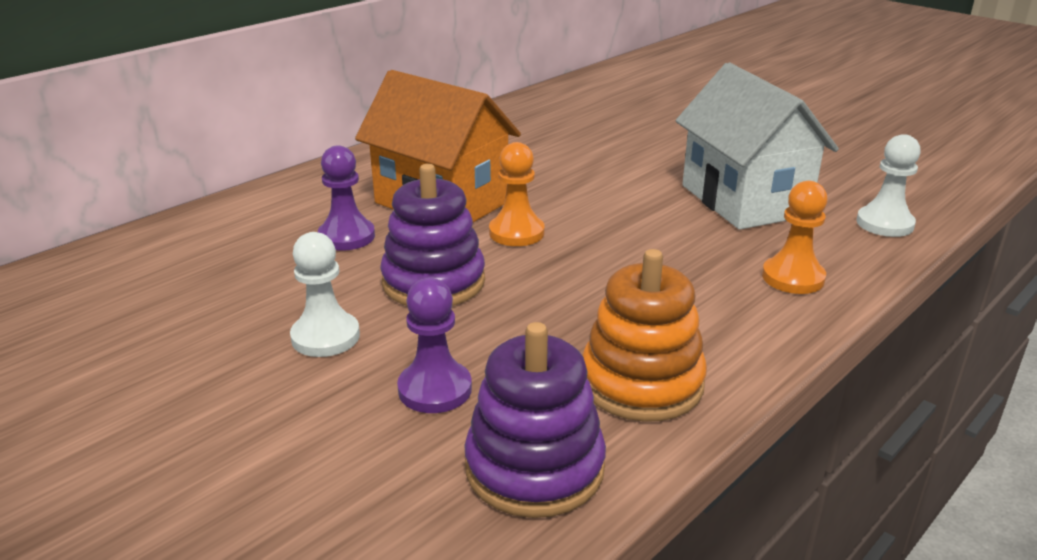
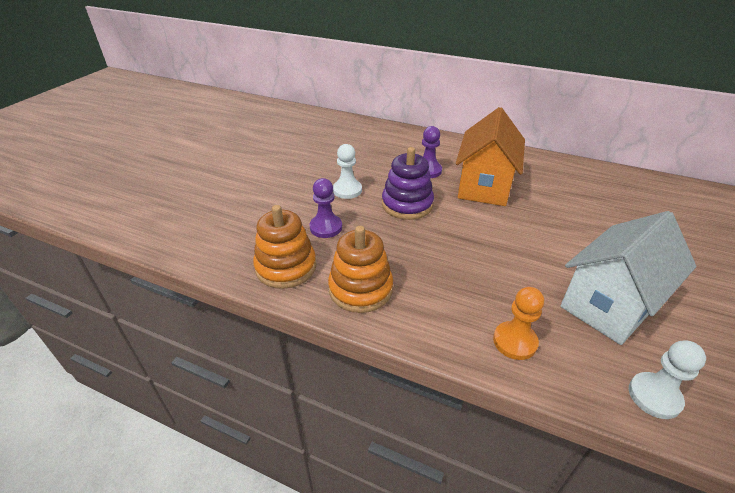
camera: 70 degrees right, 10 degrees up
purple stacking toy [464,322,606,518] -> orange stacking toy [253,205,316,289]
orange pawn [489,142,545,246] -> none

